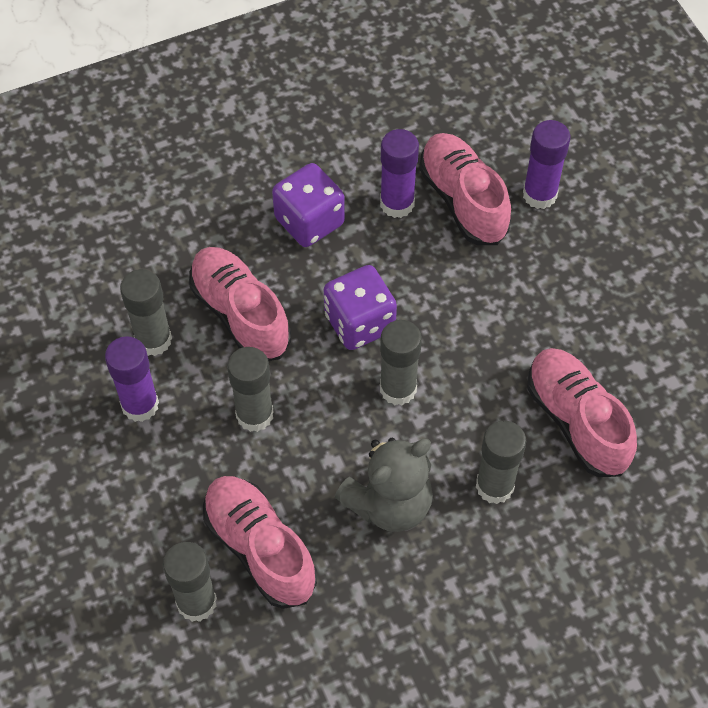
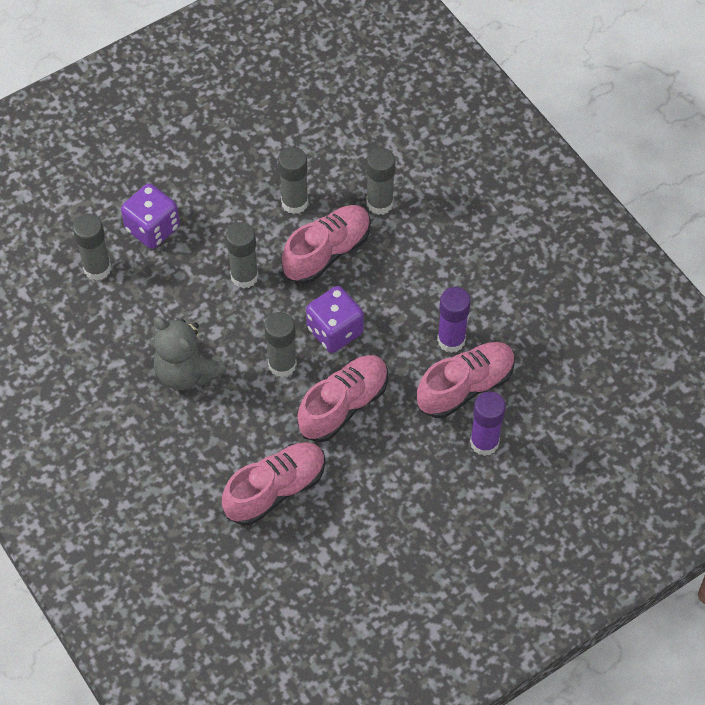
camera: 80 degrees right, 0 degrees up
purple glue stick [105,336,159,422] -> none
pink shoe [203,476,317,609] -> pink shoe moved to [297,355,388,442]
purple dice [272,163,345,247] -> purple dice moved to [121,184,180,249]
grey glue stick [476,421,526,504] -> grey glue stick moved to [366,148,396,215]

